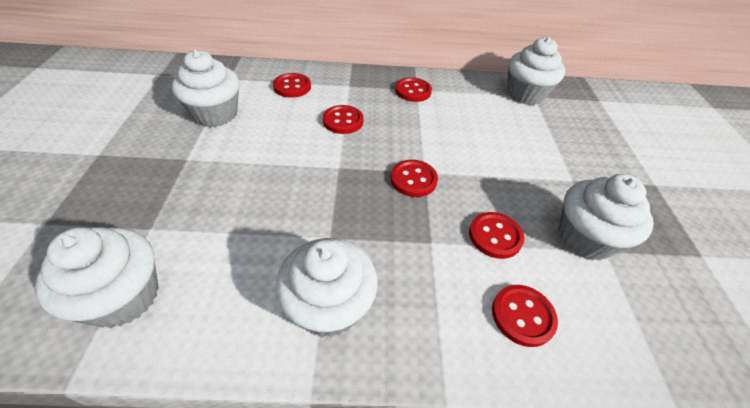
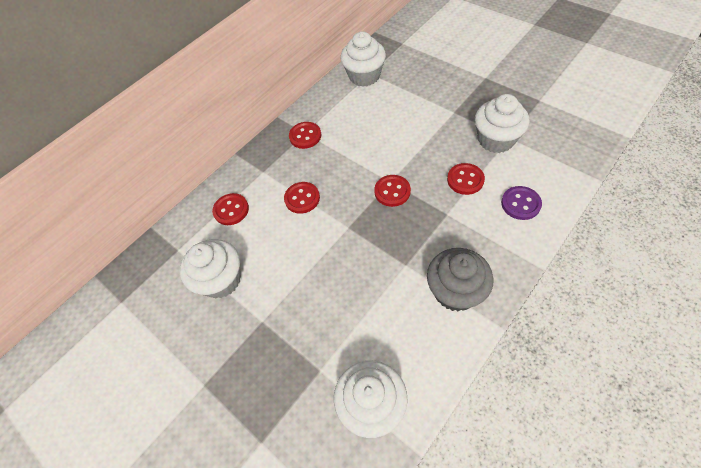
camera: 40 degrees left, 10 degrees up
white cupcake [276,238,378,337] -> grey cupcake [427,248,493,311]
red button [492,285,558,347] -> purple button [501,186,542,220]

